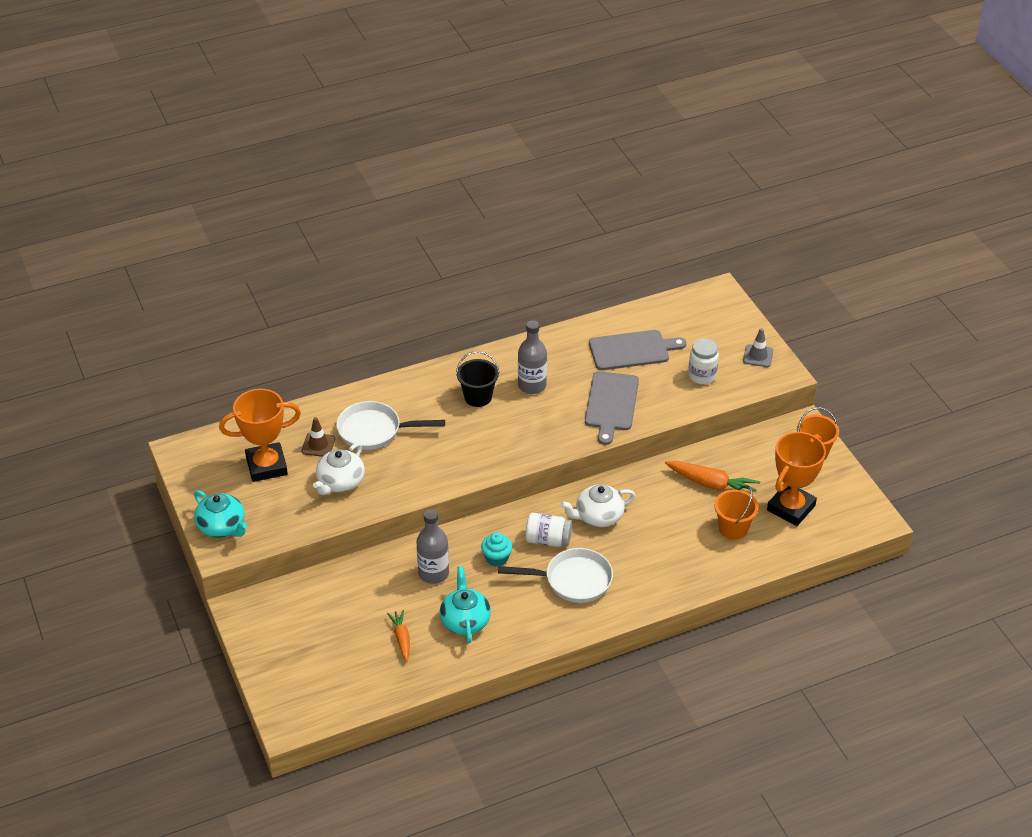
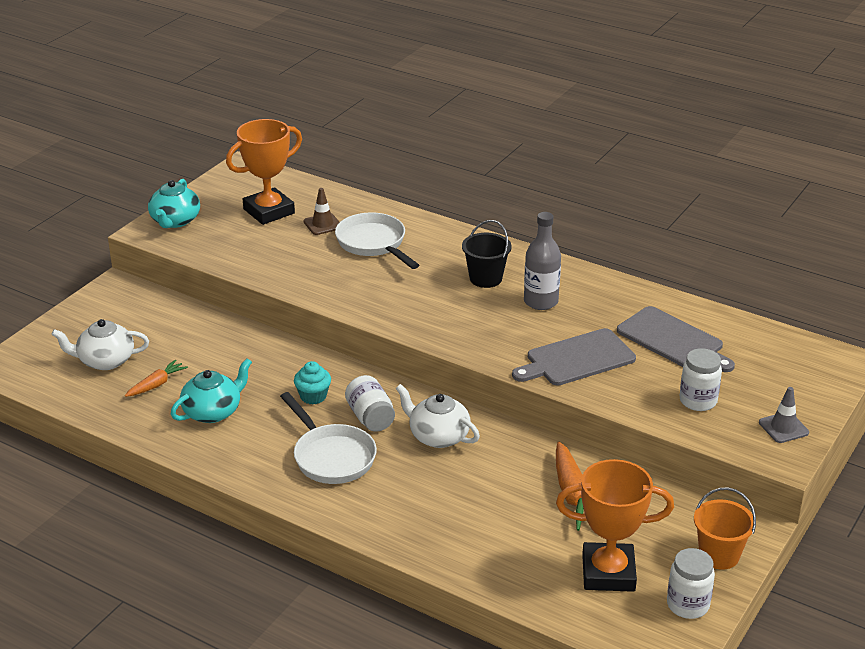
camera: 55 degrees right, 10 degrees down
orange trophy [219,389,301,482] -> orange trophy turned 75 degrees counterclockwise [226,119,302,225]
white teapot [313,443,365,495] -> white teapot moved to [51,319,149,370]
grey bottle [416,509,449,584] -> none
orange bucket [714,485,759,540] -> none
none -> white jar [667,548,715,619]

